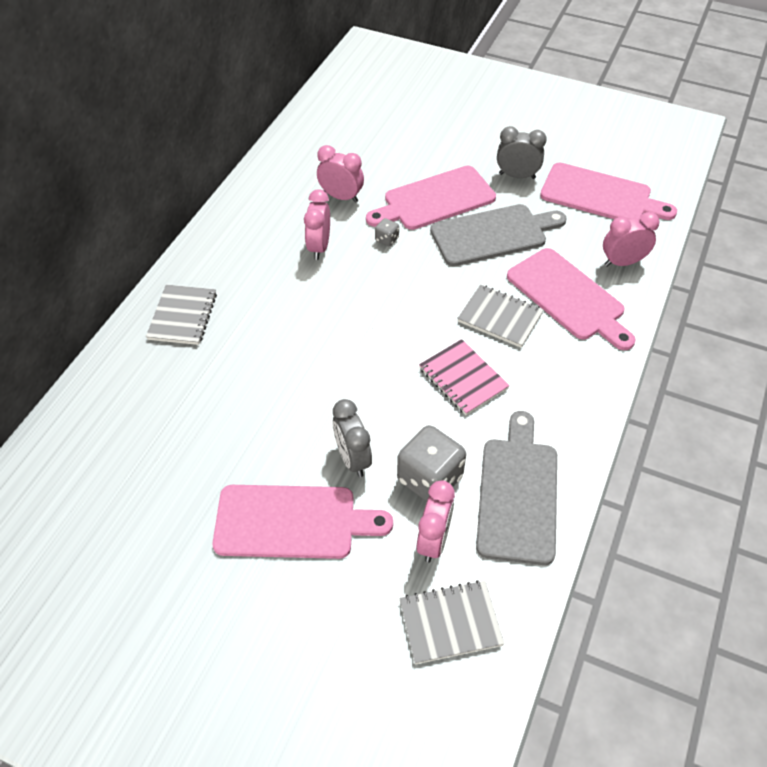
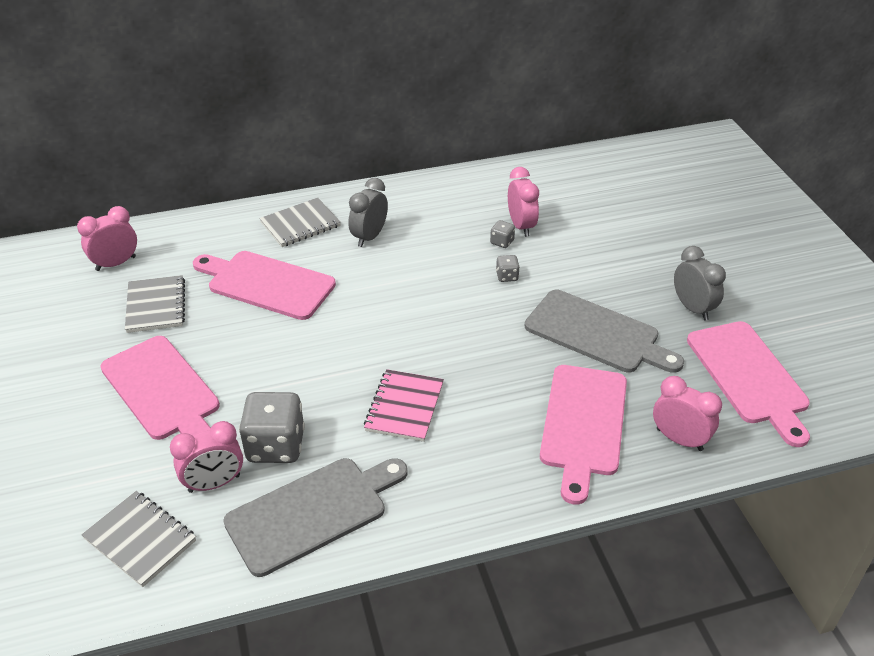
camera: 50 degrees right, 10 degrees down
pink clock [304,189,330,260] -> pink clock moved to [77,206,137,271]
grey clock [333,399,372,477] -> grey clock moved to [348,178,388,247]
pink cutting board [366,166,496,230] -> pink cutting board moved to [193,251,336,320]
grey notebook [457,285,544,348] -> grey notebook moved to [125,275,185,333]
none -> grey dice [490,220,515,248]

